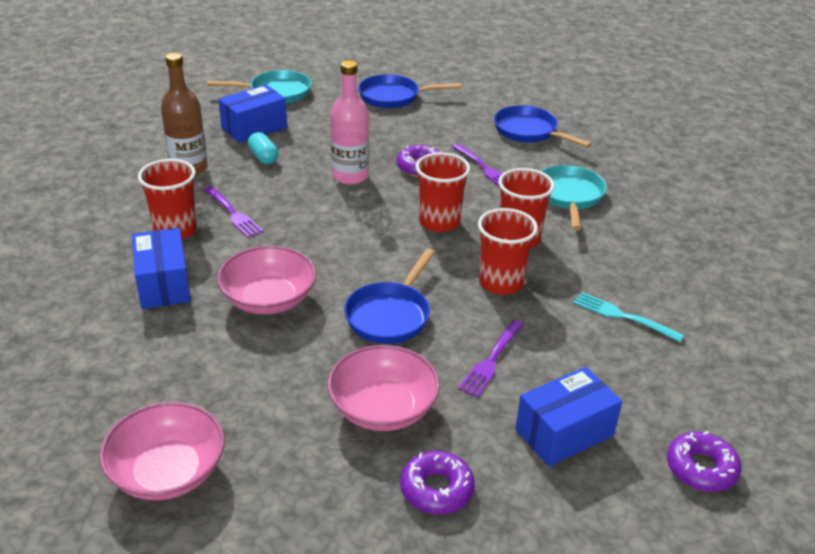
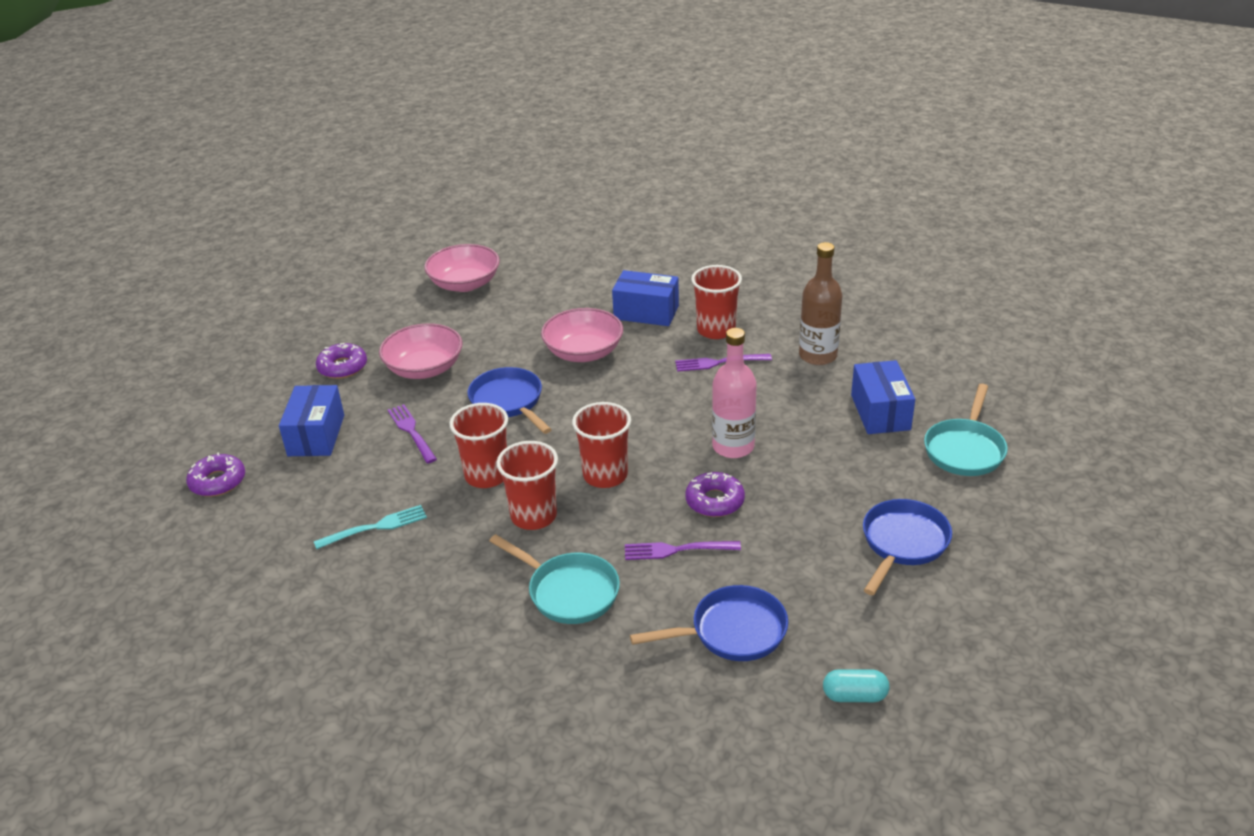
camera: 125 degrees right, 0 degrees up
turquoise capsule [248,132,279,164] -> turquoise capsule moved to [823,669,889,702]

